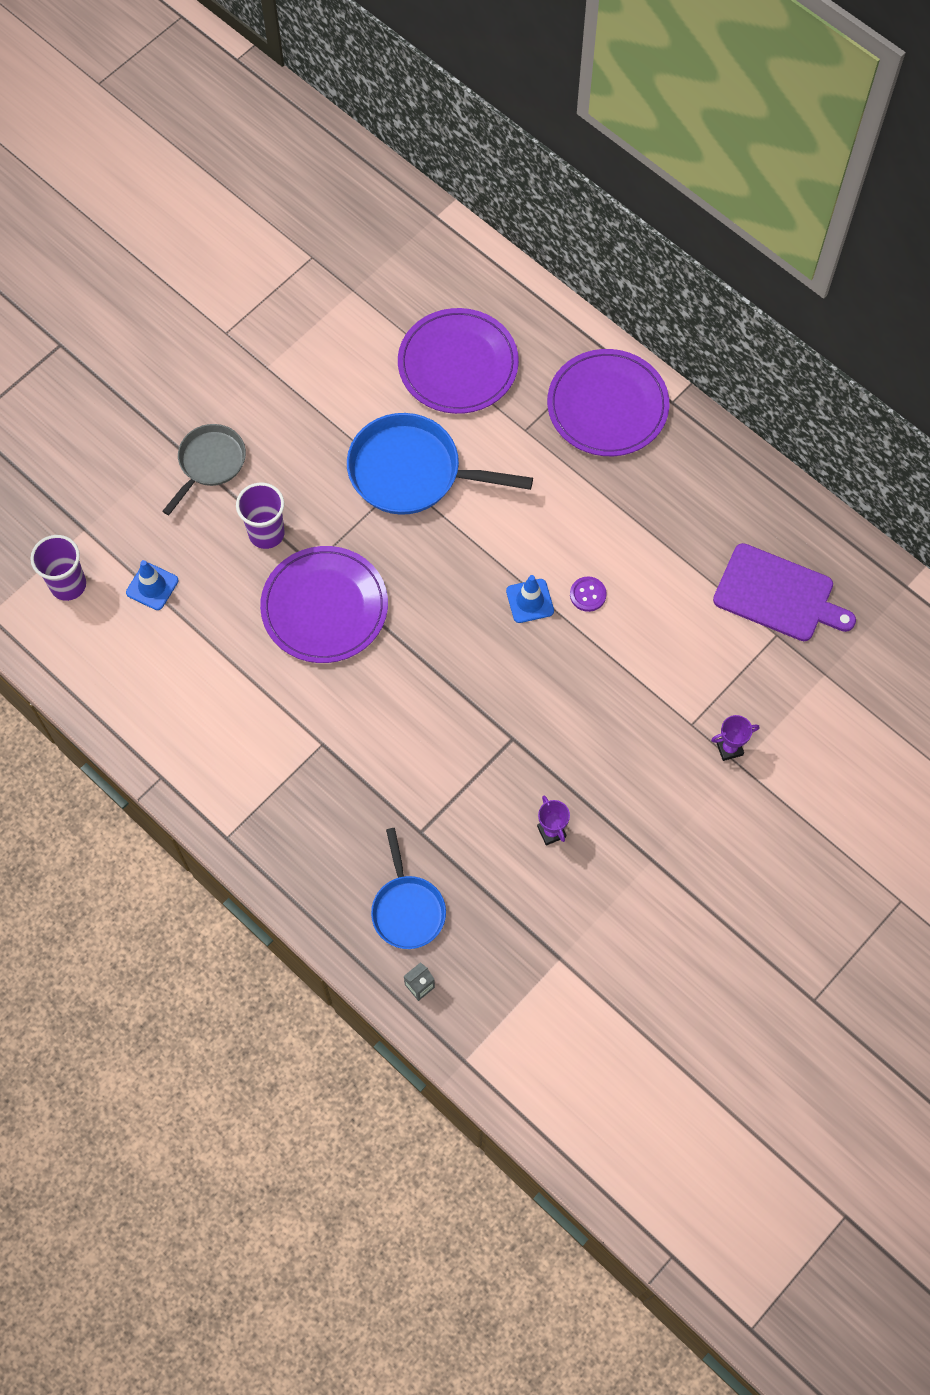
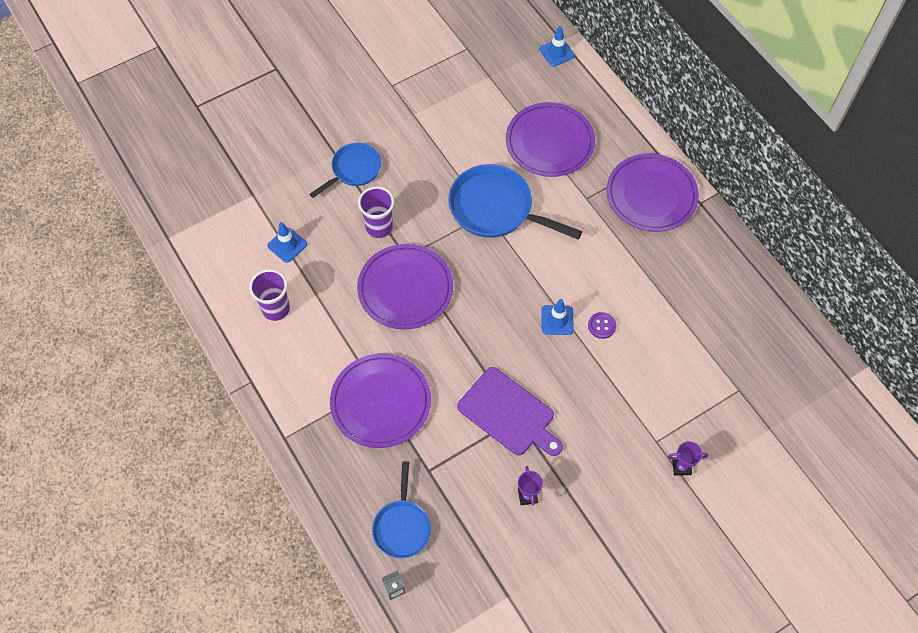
camera: 15 degrees right, 5 degrees down
purple cup [31,535,86,601] -> purple cup moved to [249,269,290,321]
grey pan [162,424,246,515] -> blue pan [310,143,381,198]
purple cutting board [713,543,856,641] -> purple cutting board moved to [457,367,563,456]
none -> purple plate [330,354,431,448]
none -> blue traffic cone [540,26,575,67]

